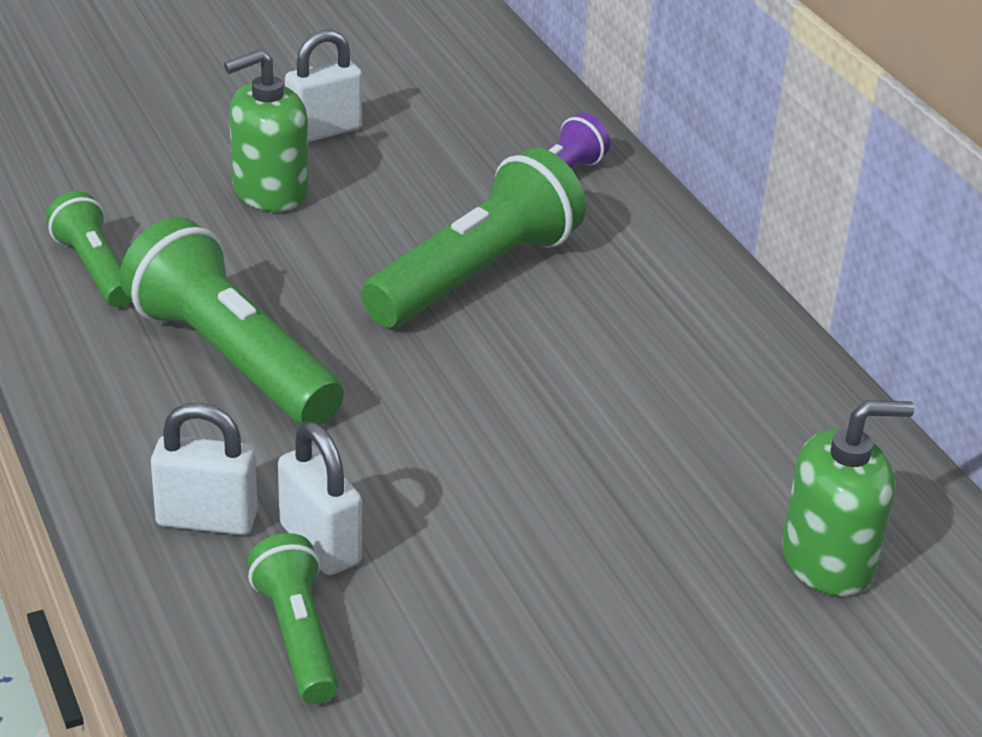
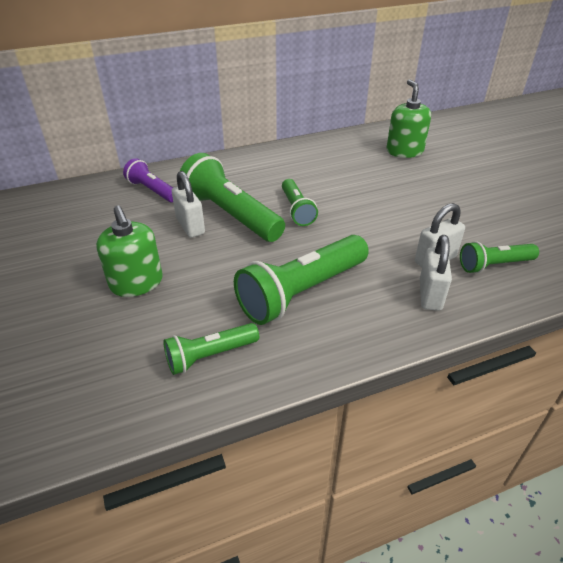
camera: 85 degrees left, 5 degrees up
white padlock [285,30,362,142] -> white padlock moved to [172,171,205,238]
none -> green flashlight [282,179,318,226]

